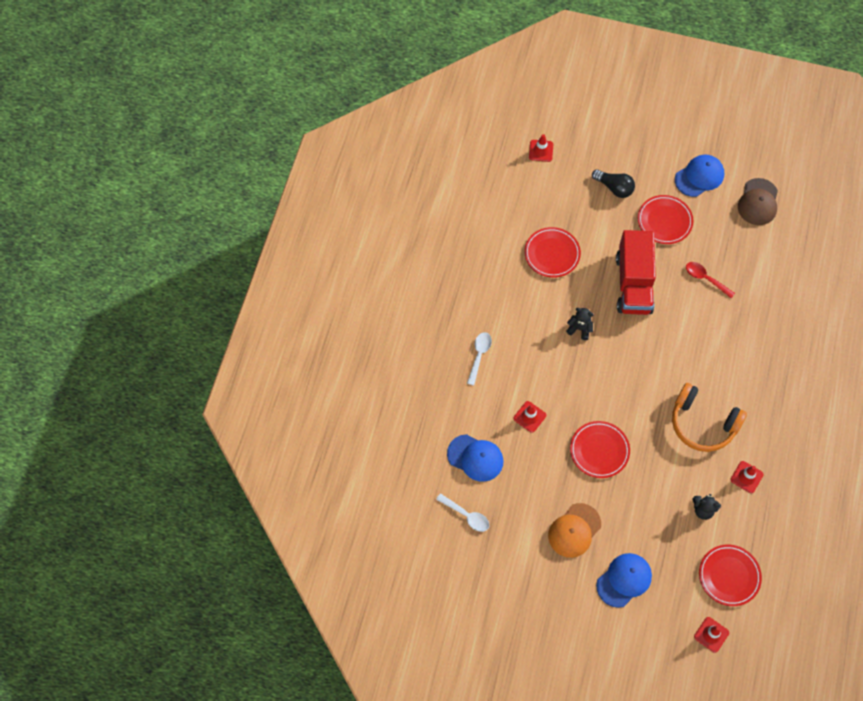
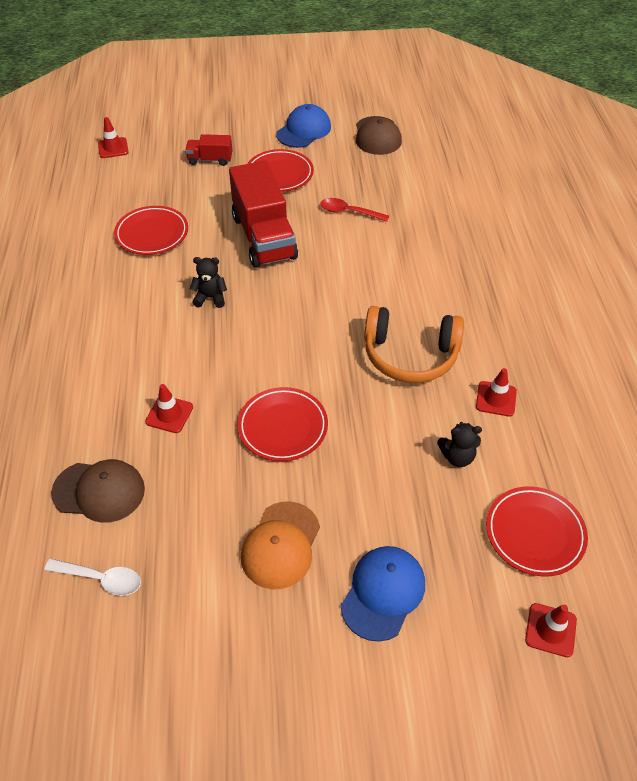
camera: 20 degrees left, 15 degrees down
blue cap [447,434,503,482] -> brown cap [51,459,145,523]
white spoon [467,332,492,385] -> none
black light bulb [592,169,635,198] -> red truck [185,134,233,166]

